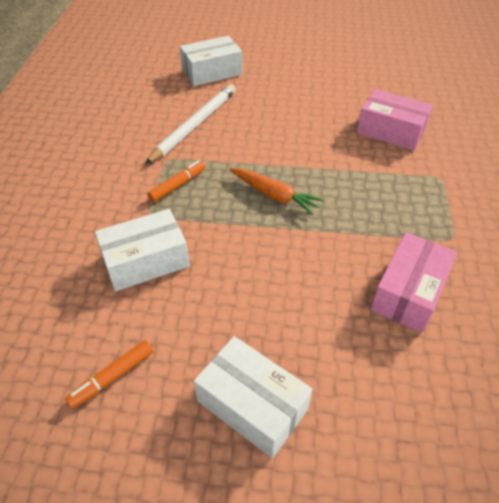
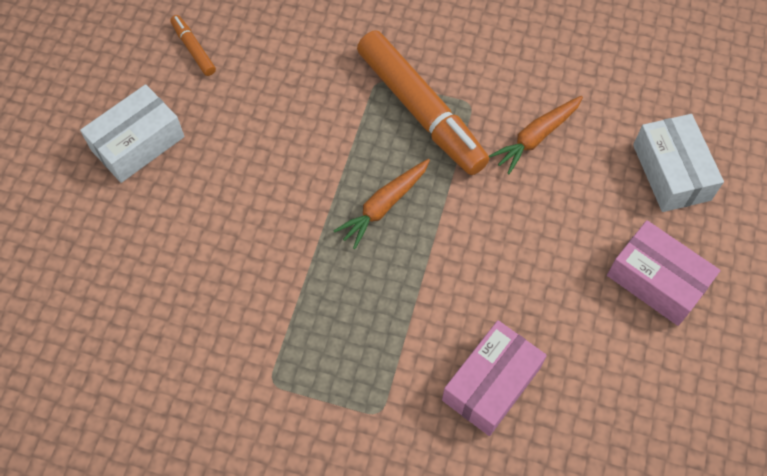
camera: 100 degrees right, 15 degrees up
white box [95,209,190,291] -> none
white pencil [145,84,236,164] -> orange carrot [489,96,583,174]
orange marker [147,160,206,202] -> orange marker [357,30,489,175], size x2.29
pink box [370,232,457,333] -> pink box moved to [607,220,721,326]

